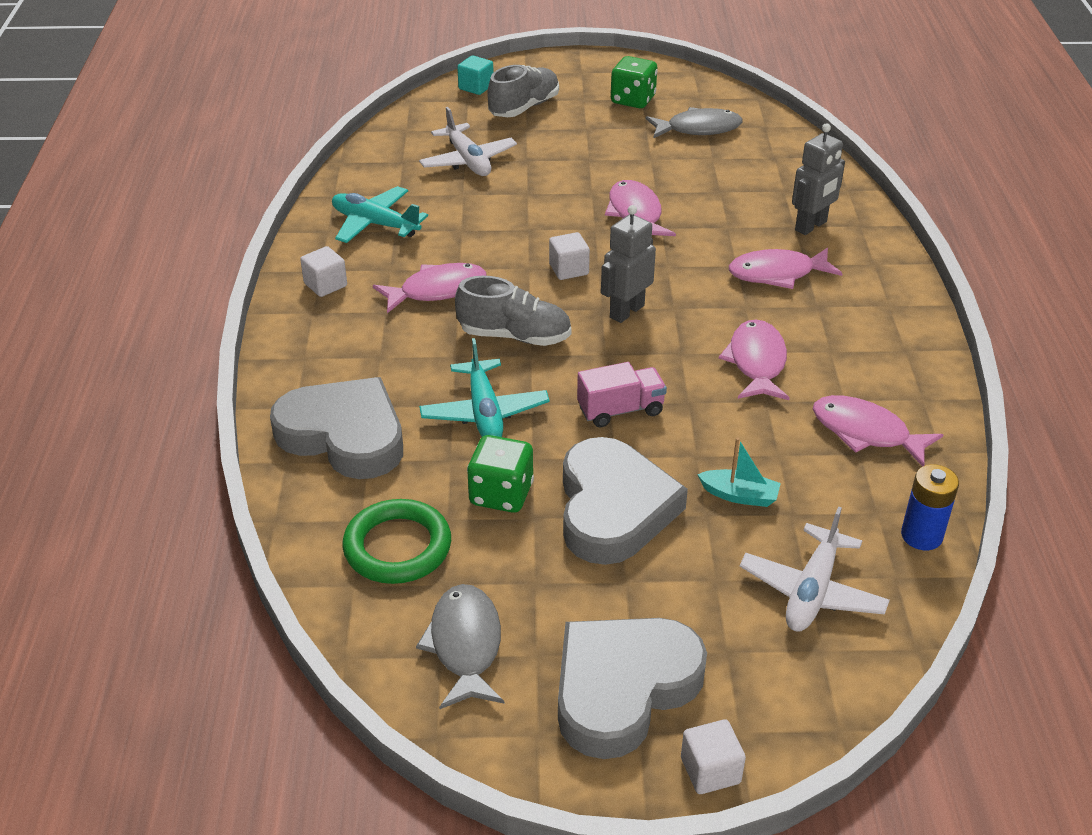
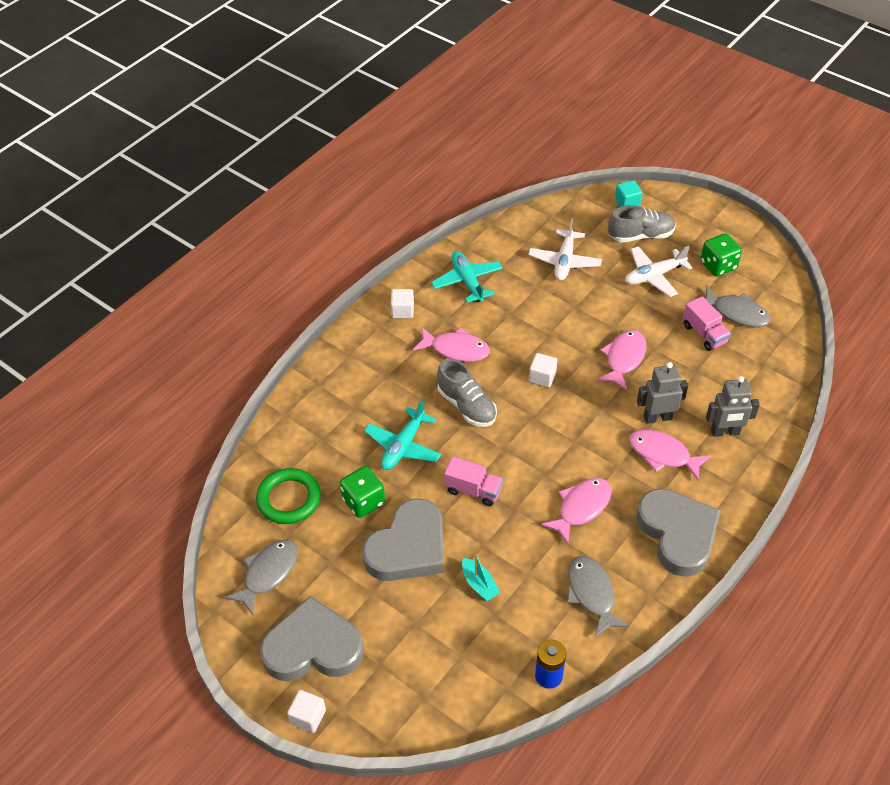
camera: 40 degrees right, 10 degrees up
grey heart [270,377,403,479] -> grey heart moved to [636,488,721,577]
grey robot [601,205,656,323] -> grey robot moved to [637,362,688,424]
white plane [740,506,890,632] -> white plane moved to [625,246,693,297]
pink fish [813,395,944,467] -> grey fish [567,556,629,637]
none -> pink truck [683,296,731,351]

